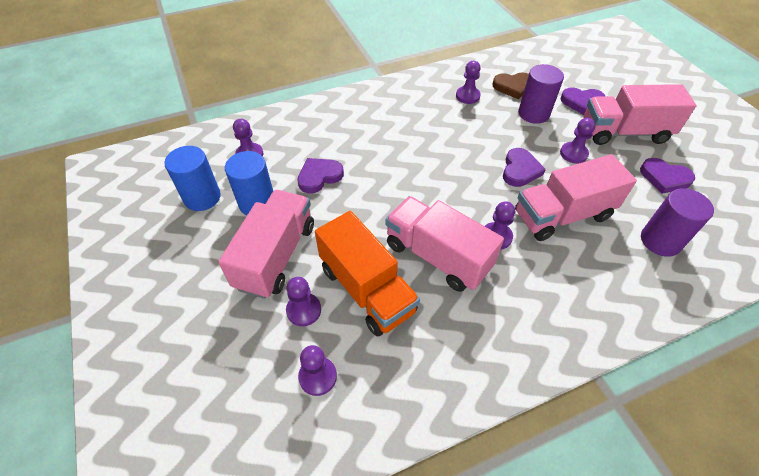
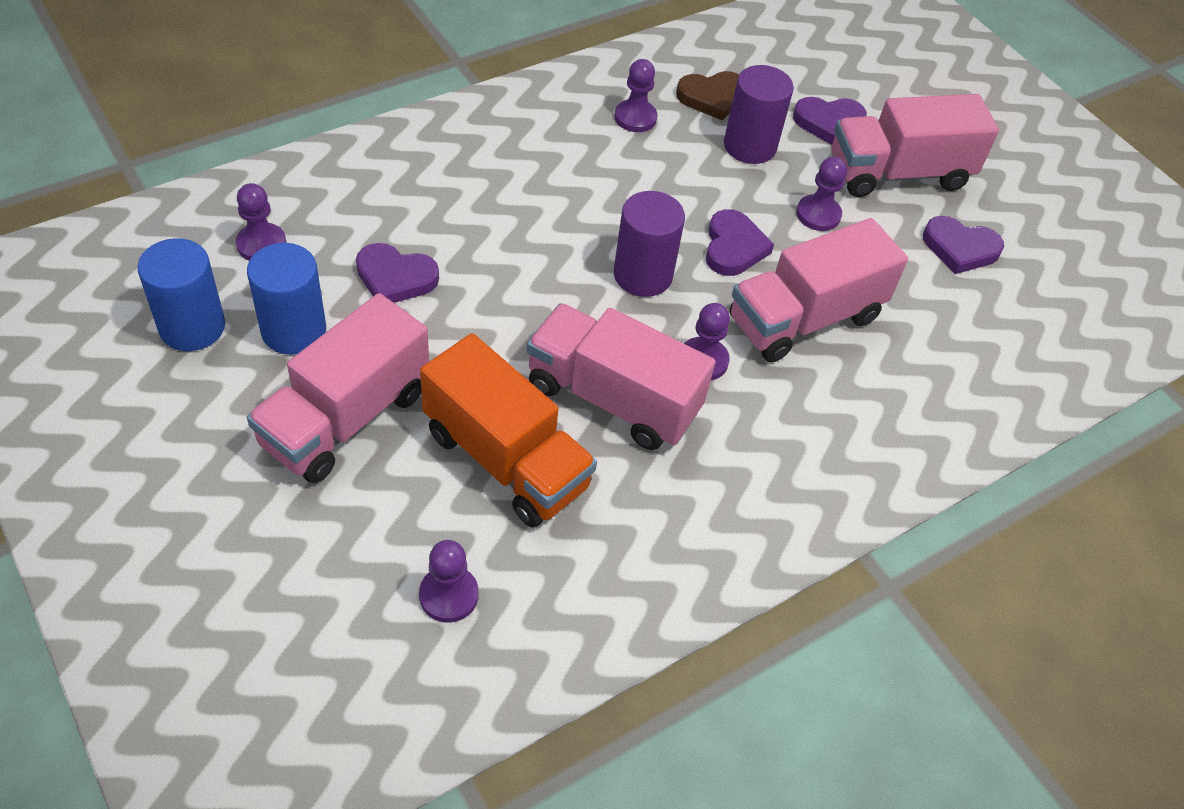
camera: 15 degrees left, 0 degrees up
pink truck [218,190,314,299] -> pink truck turned 150 degrees counterclockwise [247,293,429,483]
purple pawn [286,277,321,326] -> none
purple heart [297,158,344,193] -> purple heart turned 120 degrees counterclockwise [356,243,439,303]
purple cylinder [641,188,714,257] -> purple cylinder moved to [614,191,685,297]

